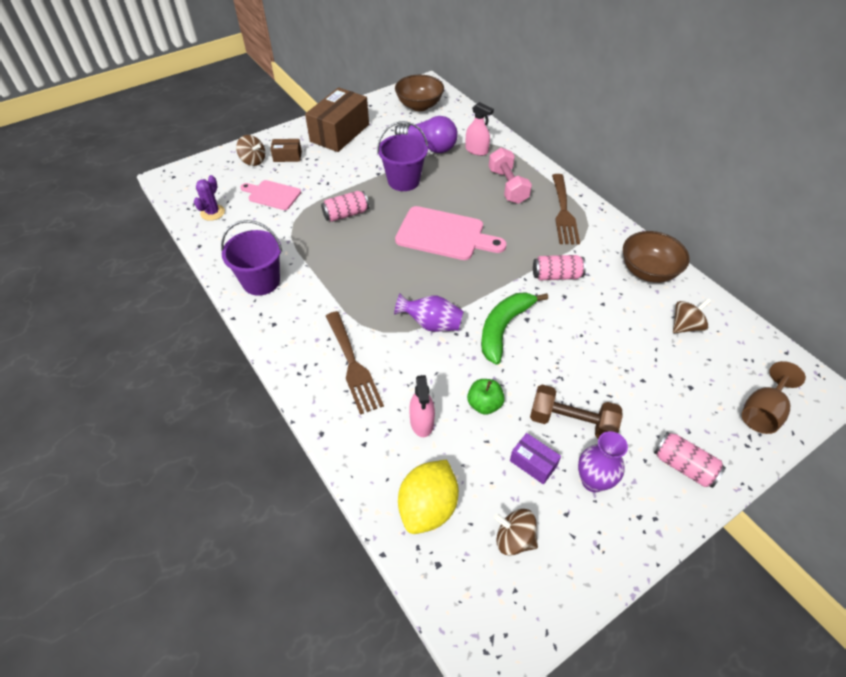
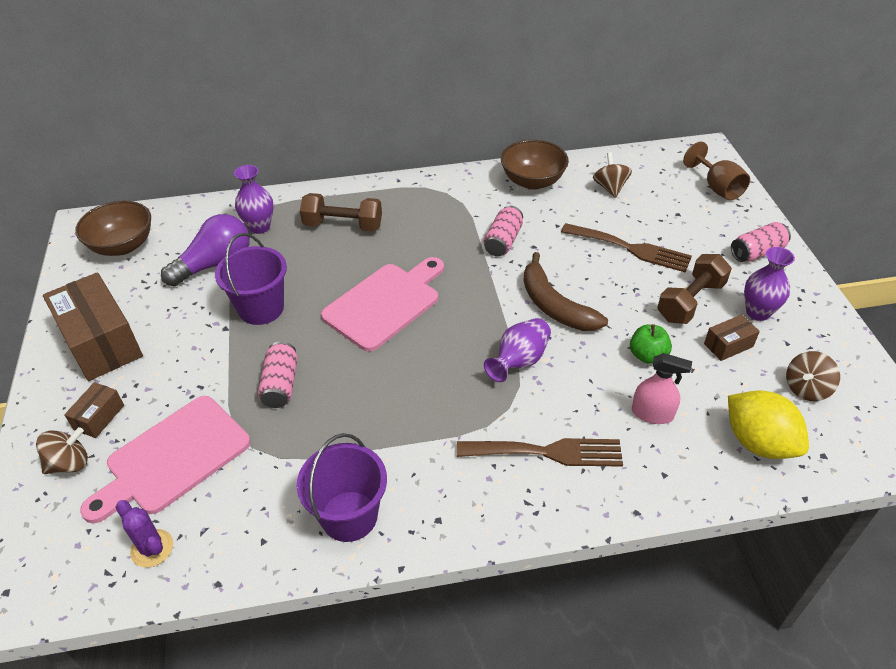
camera: 65 degrees left, 5 degrees down
pink cutting board [240,180,301,210] -> pink cutting board [80,396,251,523], size x1.65
pink spray bottle [465,102,494,156] -> purple vase [234,165,274,234]
green banana [481,292,548,365] -> brown banana [523,252,608,331]
pink dumbbell [489,147,532,204] -> brown dumbbell [300,193,382,232]
purple box [510,433,561,485] -> brown box [704,314,760,361]
brown fork [552,174,580,244] -> brown fork moved to [561,223,692,273]

